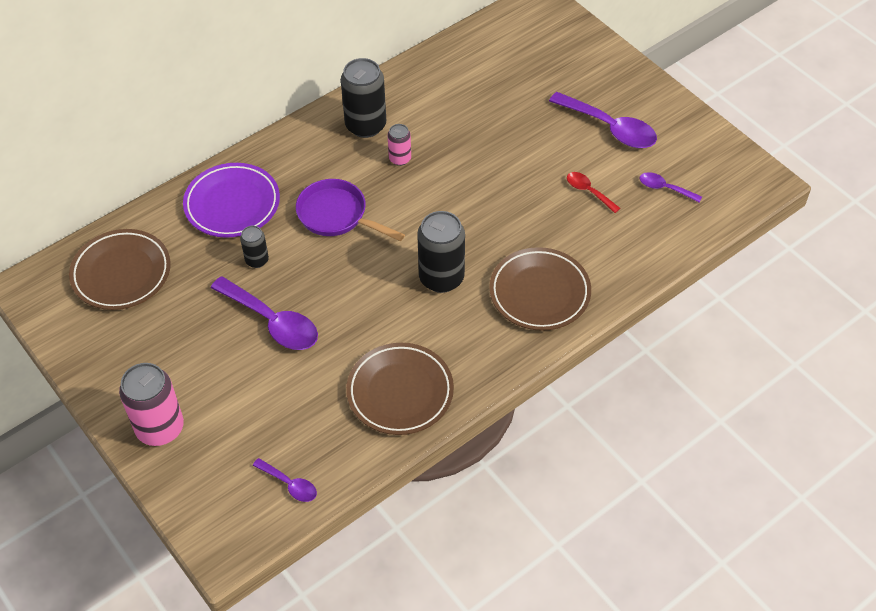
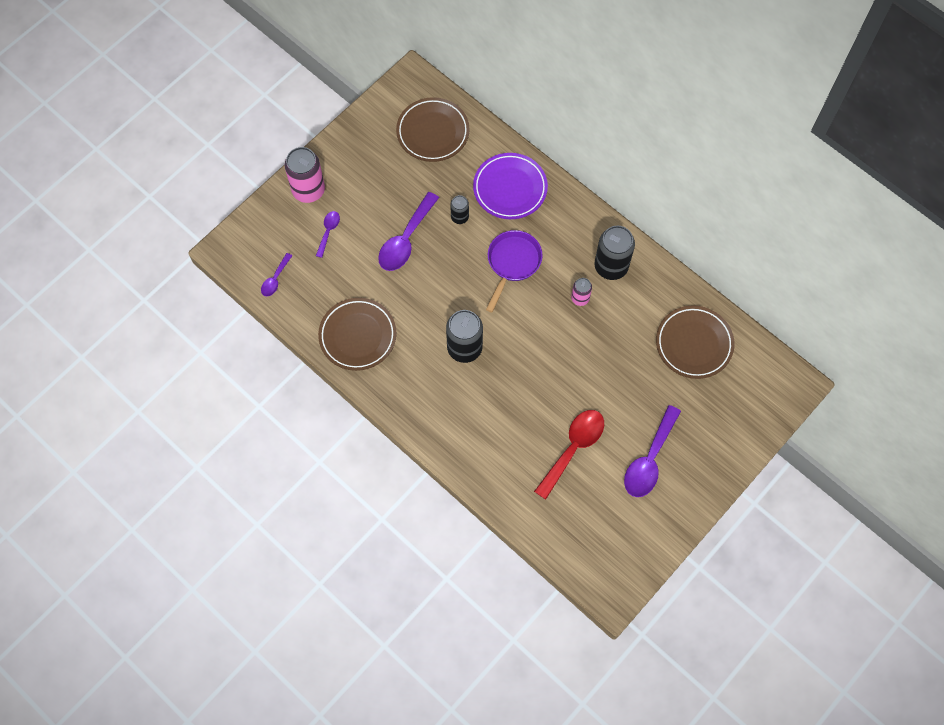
camera: 80 degrees right, 15 degrees up
brown plate [489,247,591,331] -> brown plate moved to [656,306,734,379]
red spoon [567,172,620,213] -> red spoon [534,410,604,499], size x1.91
purple spoon [639,172,702,203] -> purple spoon moved to [316,211,340,258]

